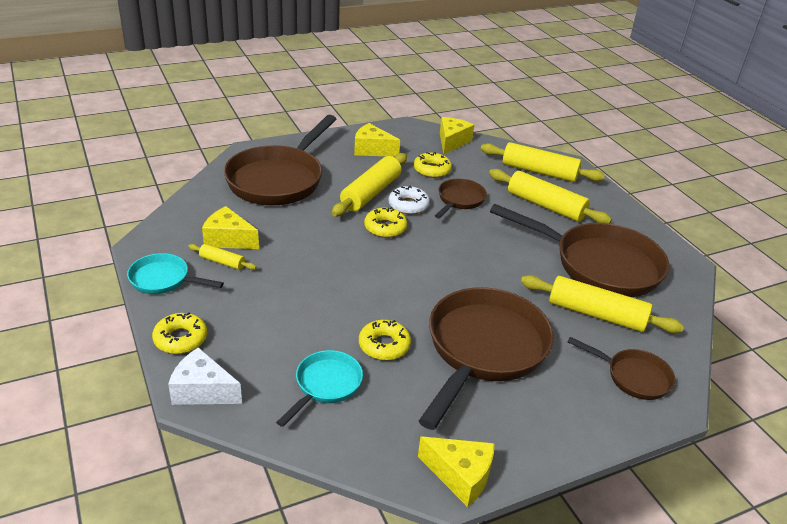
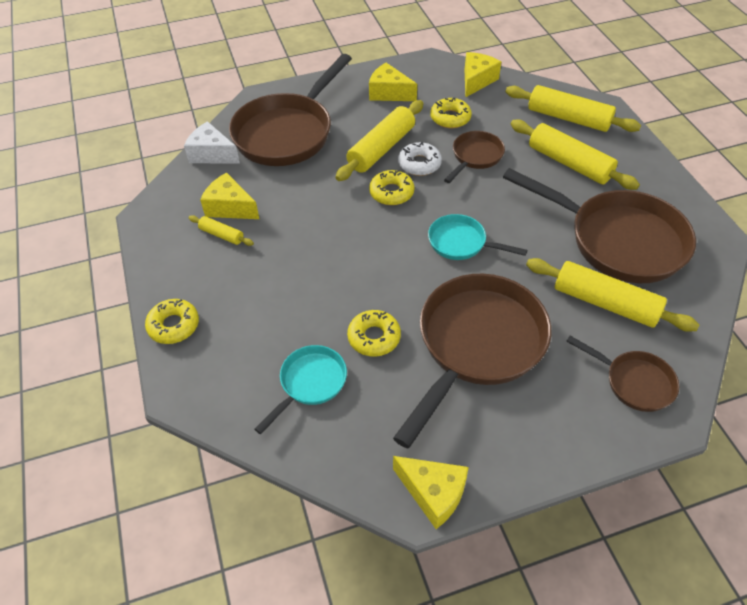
camera: 10 degrees right, 15 degrees up
turquoise pan [127,253,224,294] -> turquoise pan moved to [428,214,527,260]
white cheese [168,347,242,405] -> white cheese moved to [184,121,240,164]

